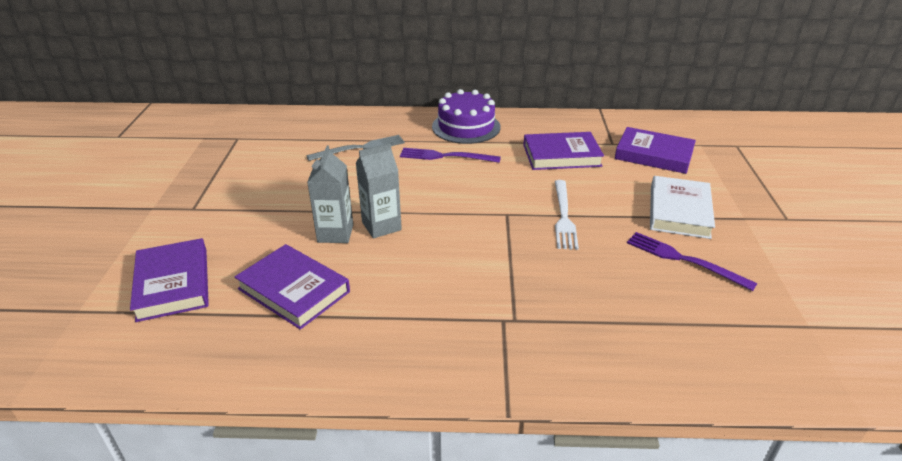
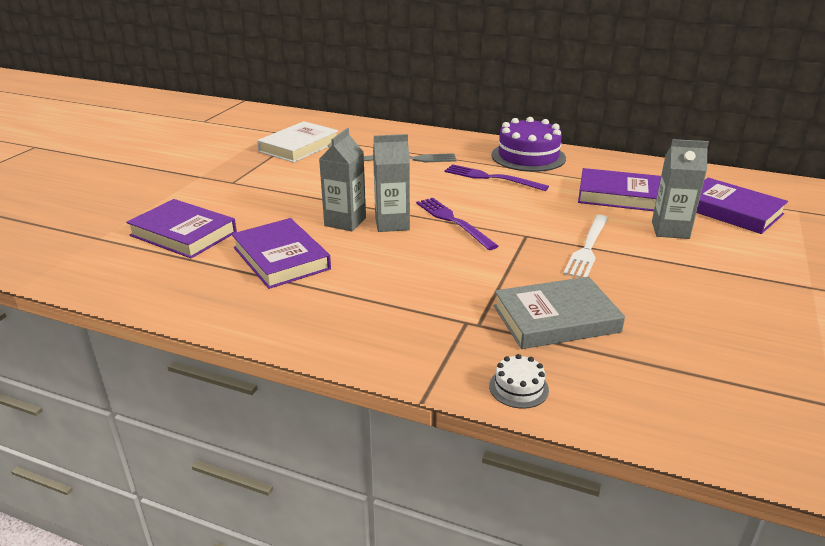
camera: 20 degrees right, 5 degrees down
purple book [130,238,209,322] -> purple book turned 60 degrees counterclockwise [126,199,237,258]
purple fork [627,232,757,291] -> purple fork moved to [416,198,498,250]
white book [650,176,715,239] -> white book moved to [257,121,339,163]
none -> white cake [489,354,549,409]
none -> grey book [493,277,625,349]
none -> grey carton [652,139,709,239]

